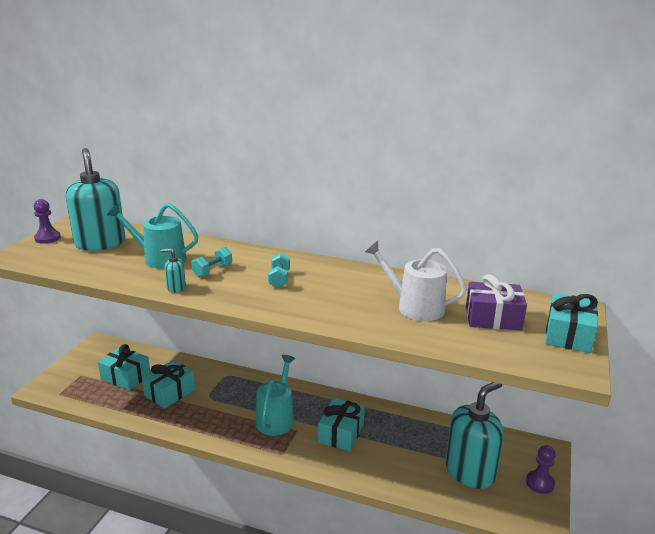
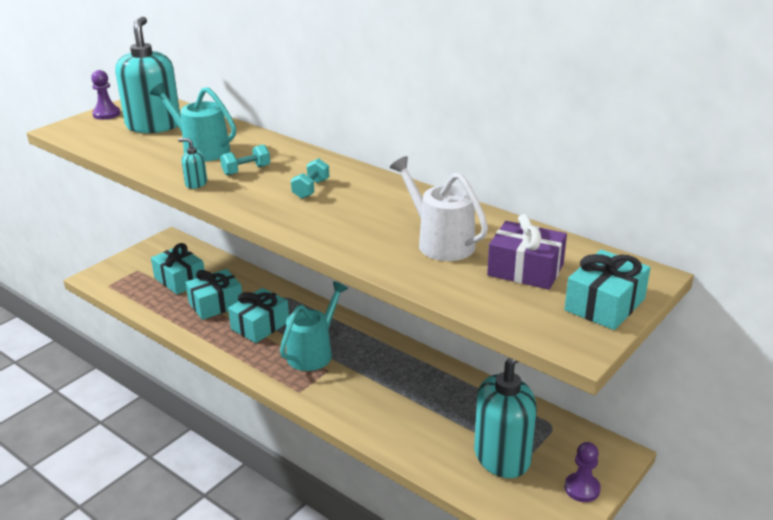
camera: 20 degrees right, 5 degrees up
turquoise gift [318,398,365,451] -> turquoise gift moved to [228,288,289,343]

